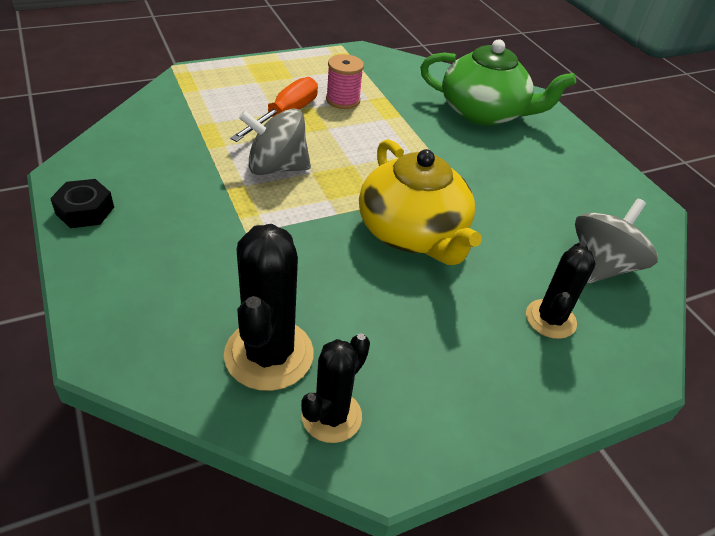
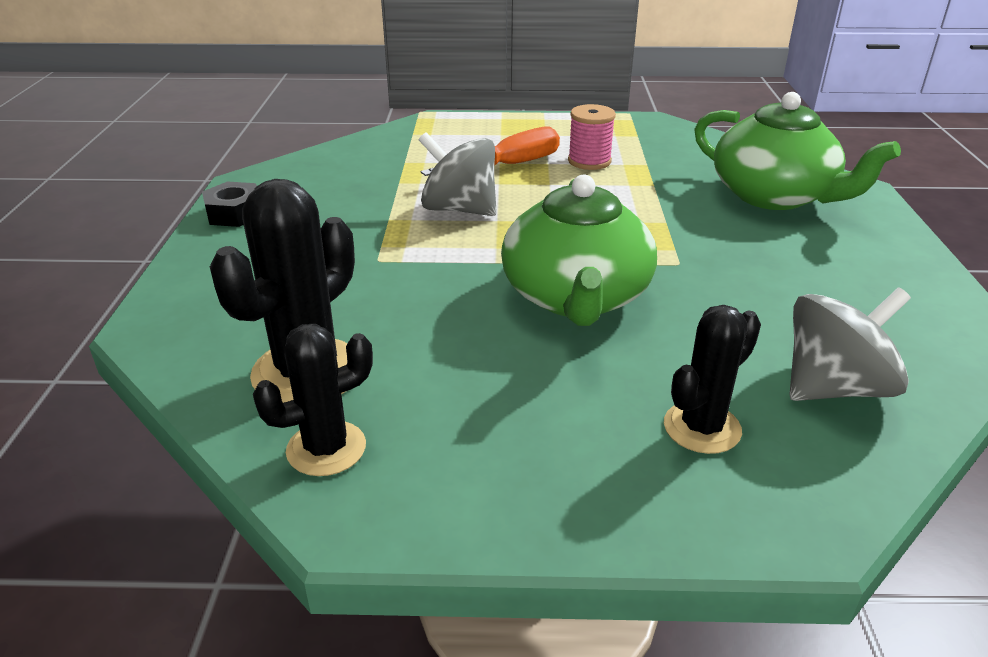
camera: 30 degrees right, 10 degrees down
yellow teapot [359,139,482,265] -> green teapot [501,175,657,326]

